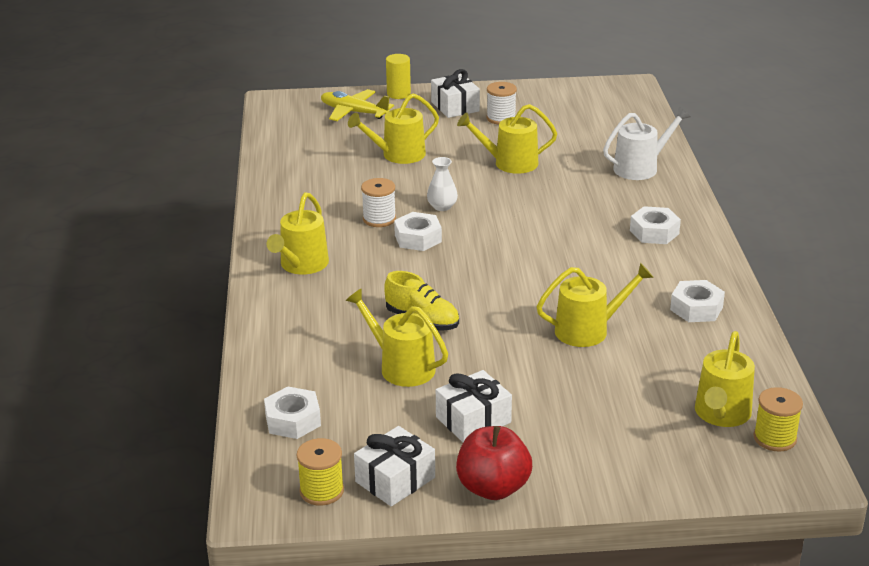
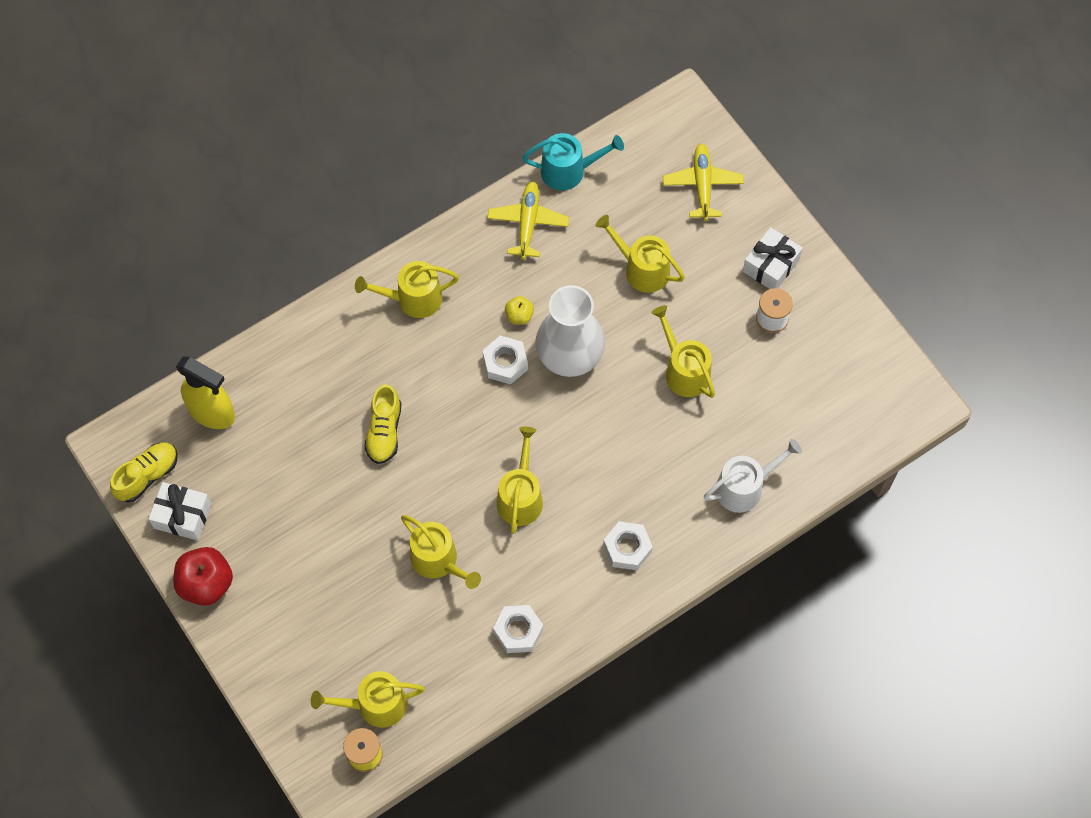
camera: 60 degrees right, 35 degrees up
white nut [264,386,321,439] -> yellow spray bottle [176,356,235,429]
yellow spool [297,438,344,506] -> yellow shoe [110,442,178,502]
yellow watering can [346,288,448,387] -> yellow watering can moved to [497,427,543,534]
white spool [361,178,396,227] -> yellow apple [505,296,534,325]
yellow cylinder [386,54,411,99] -> none
white vase [427,157,458,211] -> white vase [535,285,605,377], size x2.25
white gift [436,370,512,442] -> none
white watering can [603,107,691,180] -> white watering can turned 60 degrees counterclockwise [704,439,802,513]
none -> yellow plane [487,181,569,260]
none -> turquoise watering can [522,133,624,190]

